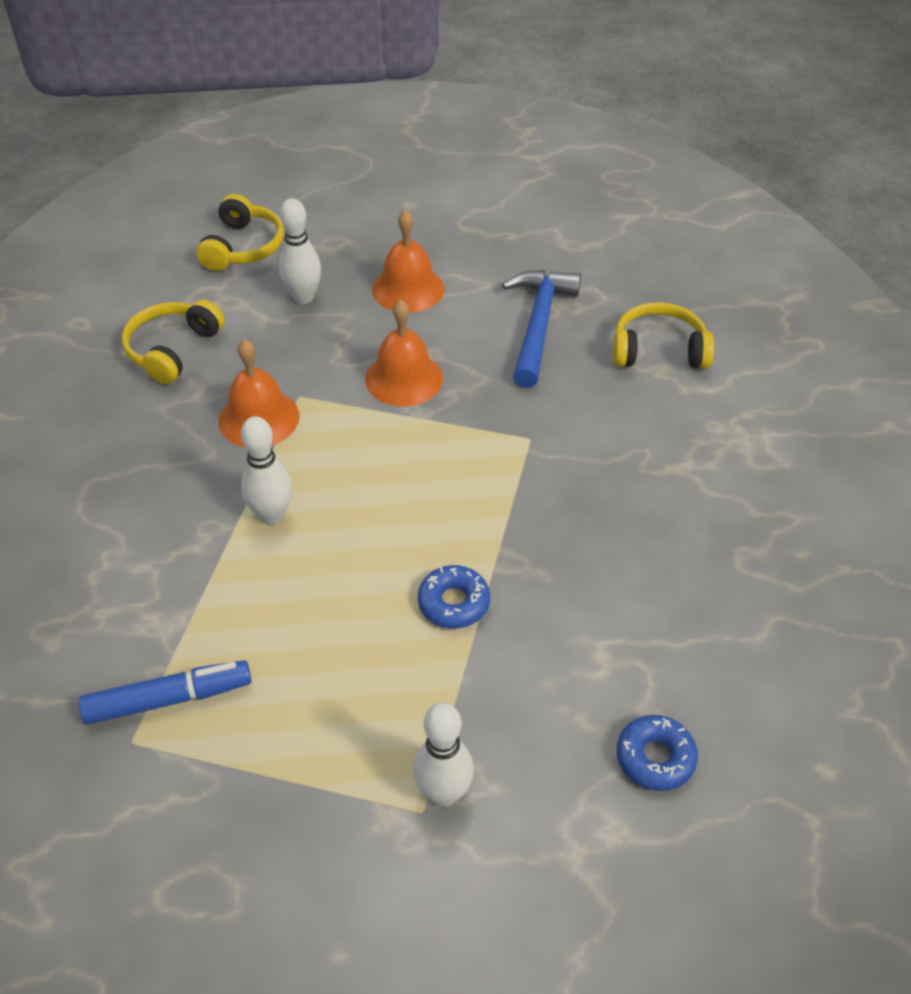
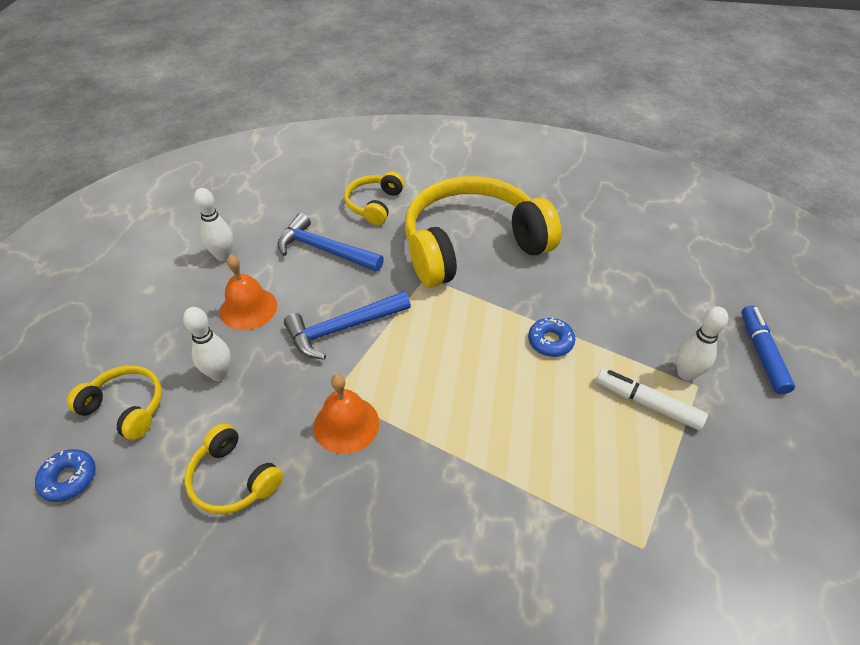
camera: 75 degrees left, 0 degrees up
blue marker [78,660,252,725] -> blue marker moved to [741,305,795,394]
white bowling pin [241,416,292,525] -> white bowling pin moved to [194,188,233,261]
orange bell [365,299,443,407] -> blue hammer [284,291,411,360]
blue donut [617,715,698,791] -> blue donut moved to [35,449,96,502]
none -> yellow headphones [405,176,561,287]
none -> white marker [596,369,708,430]

